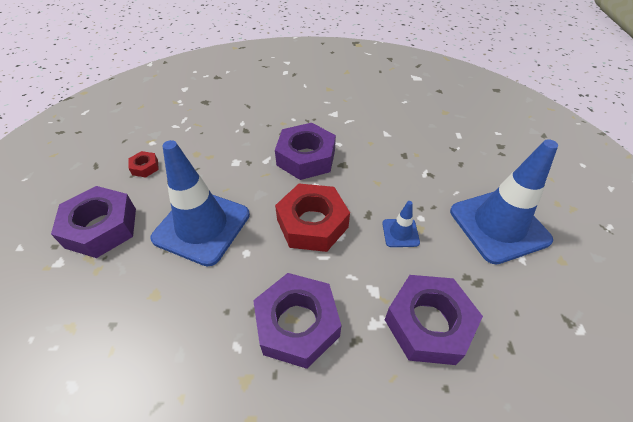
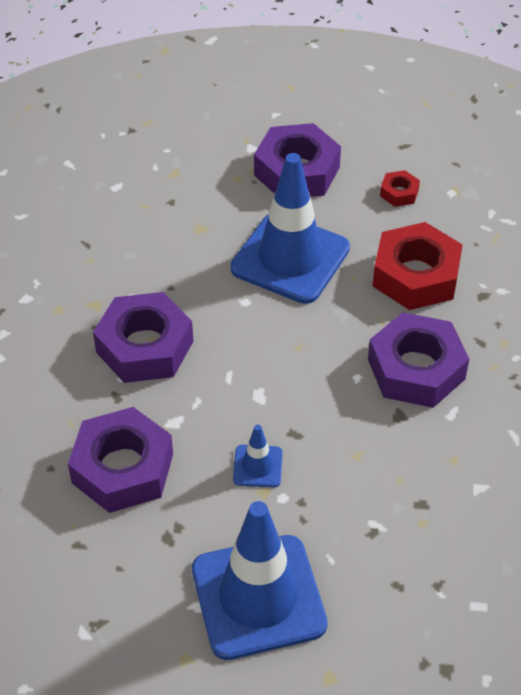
camera: 95 degrees right, 0 degrees up
red nut [275,184,350,252] -> red nut moved to [373,222,463,310]

